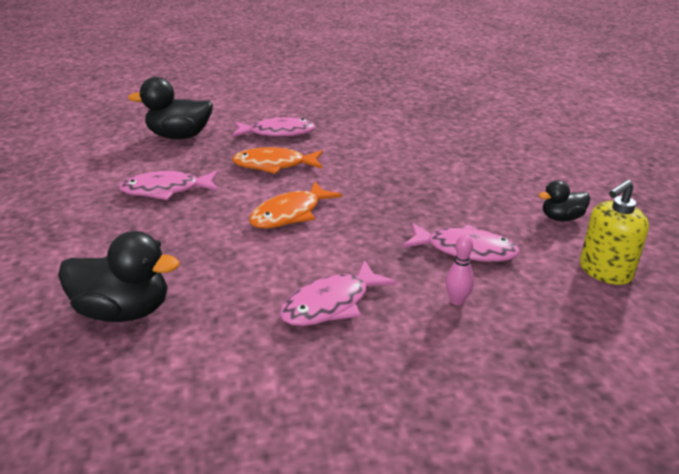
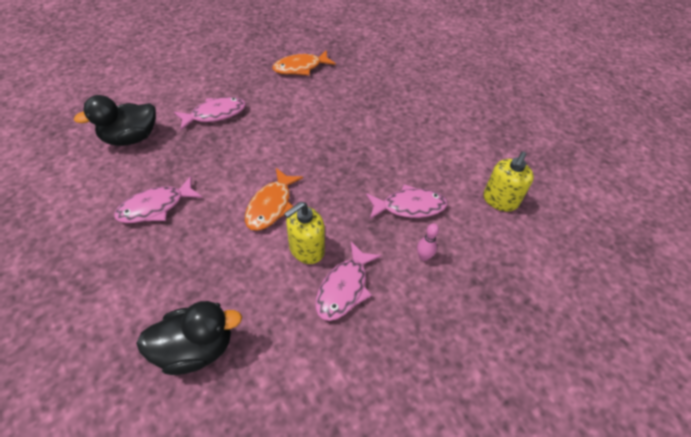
camera: 25 degrees left, 20 degrees up
orange fish [232,147,323,174] -> orange fish moved to [272,50,336,75]
black duck [539,180,590,221] -> none
none -> yellow soap dispenser [284,202,325,264]

